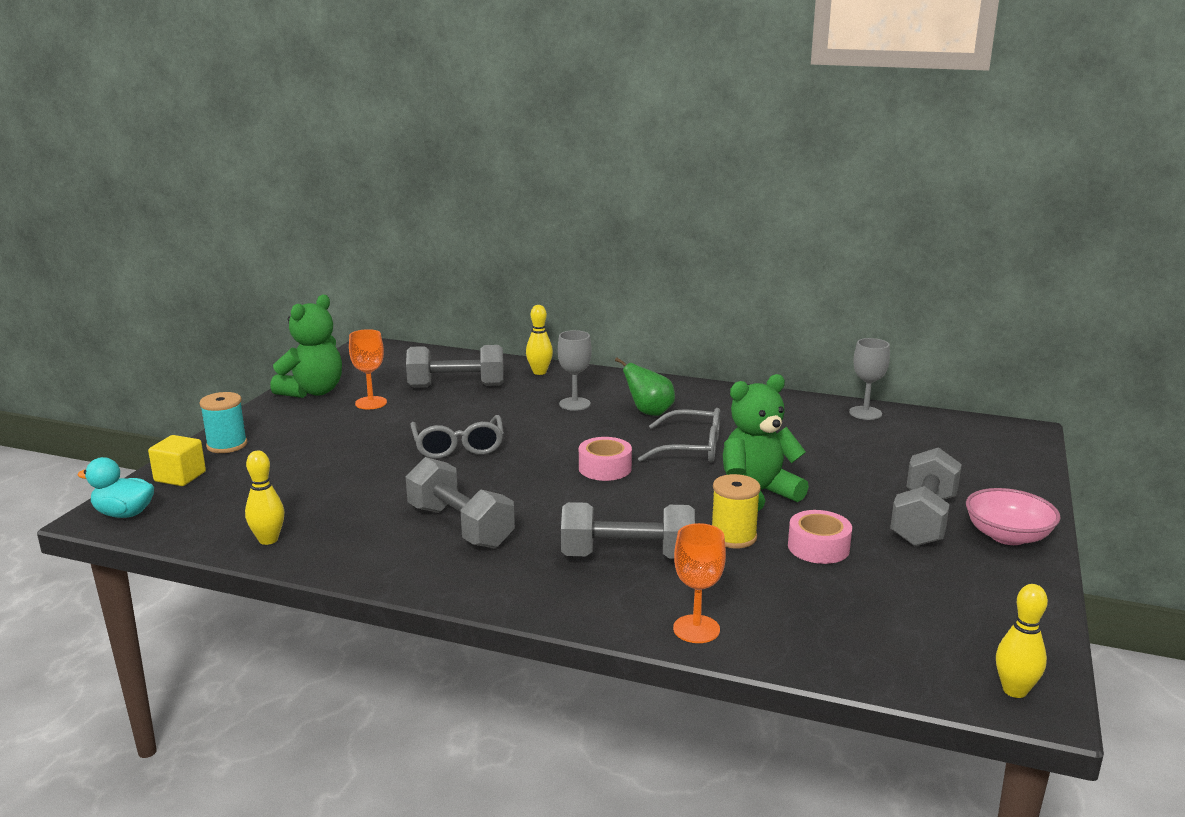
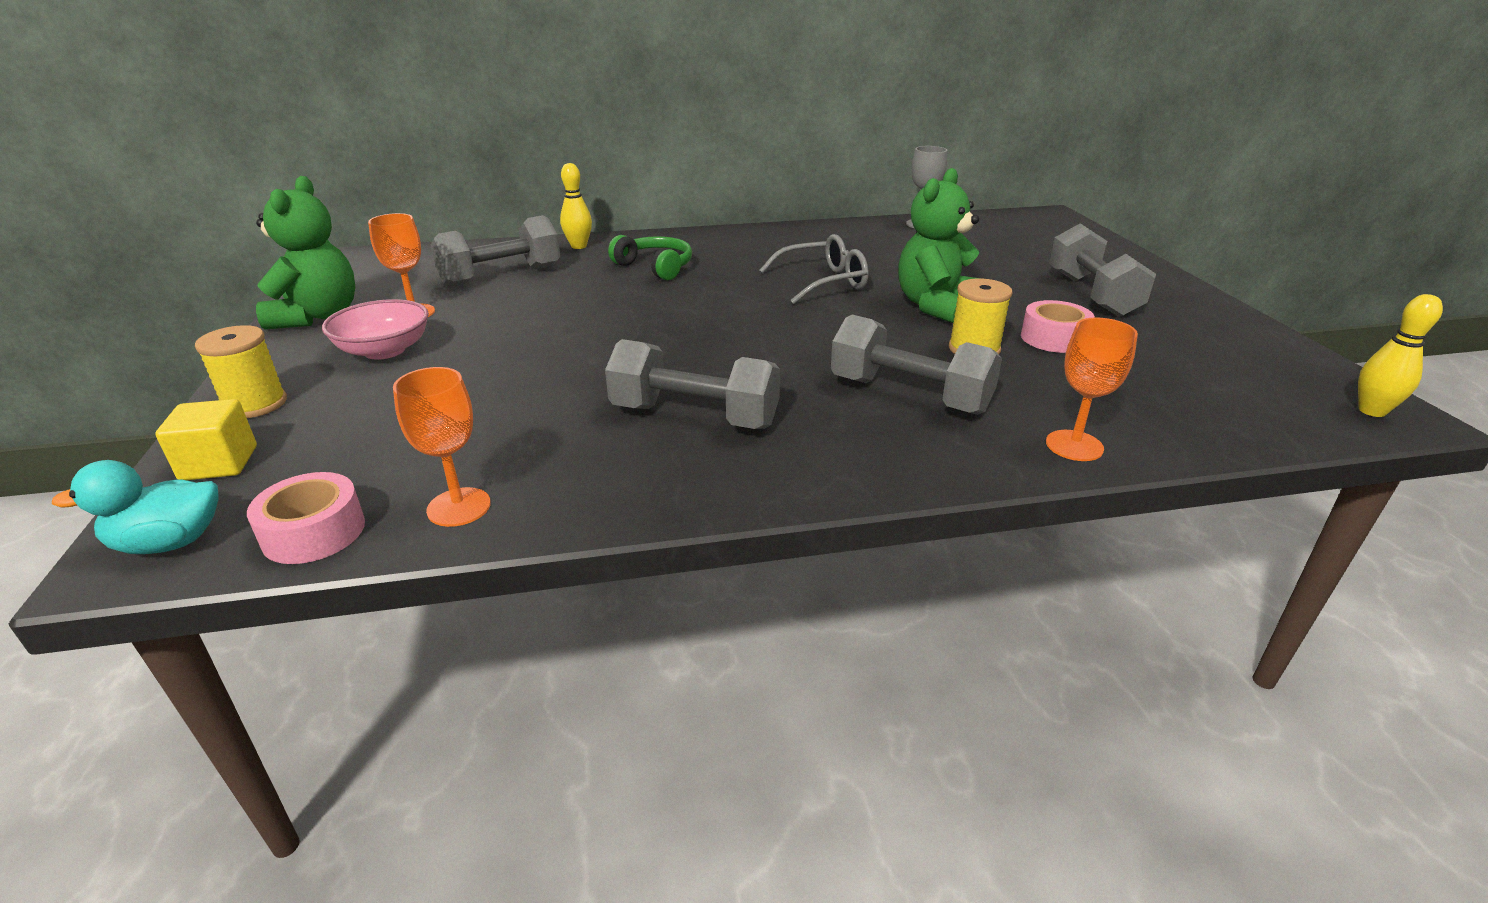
camera: 30 degrees left, 10 degrees up
turquoise spool [200,392,247,453] -> yellow spool [195,325,287,418]
yellow bowling pin [245,451,285,545] -> orange goblet [393,367,491,527]
grey glasses [410,415,504,459] -> none
grey goblet [557,330,592,411] -> green headphones [608,235,692,280]
grey dumbbell [561,502,695,559] -> grey dumbbell turned 60 degrees clockwise [831,315,1002,415]
pink tape [579,437,632,481] -> pink tape moved to [247,472,365,564]
green pear [615,357,675,416] -> none
pink bowl [966,488,1060,545] -> pink bowl moved to [322,299,429,360]

